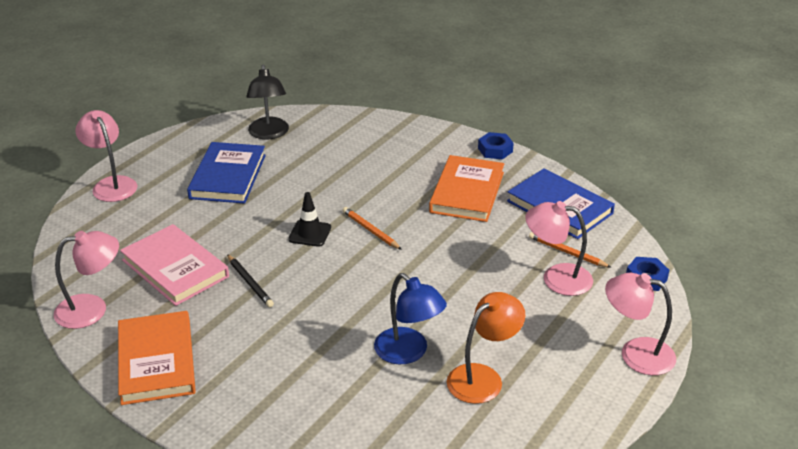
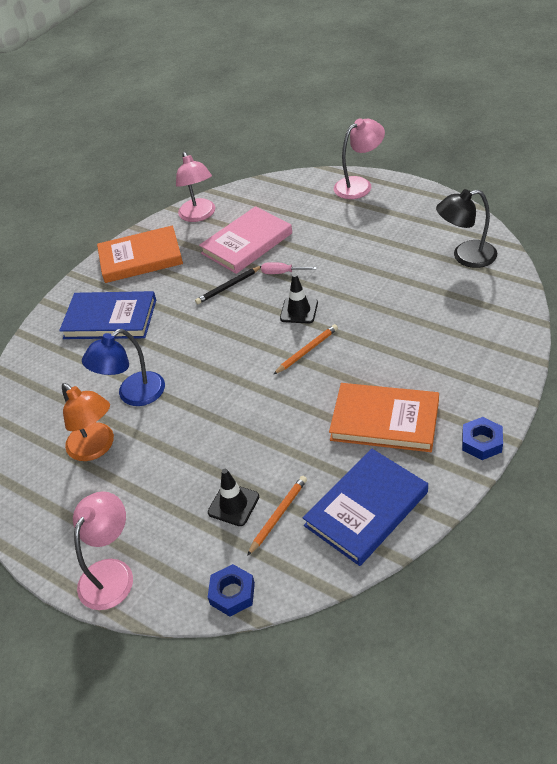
camera: 95 degrees right, 10 degrees up
blue book [187,142,266,204] -> blue book moved to [59,291,156,339]
pink lamp [525,201,593,296] -> black traffic cone [208,469,259,526]
none -> pink screwdriver [261,262,317,274]

